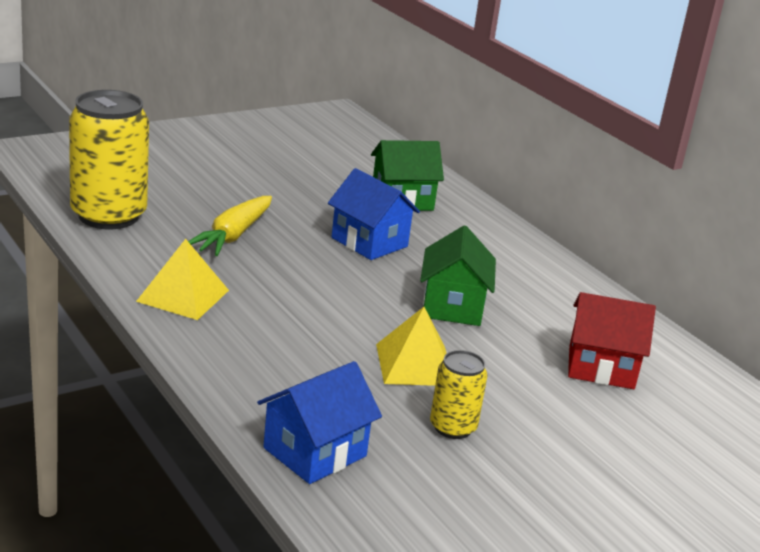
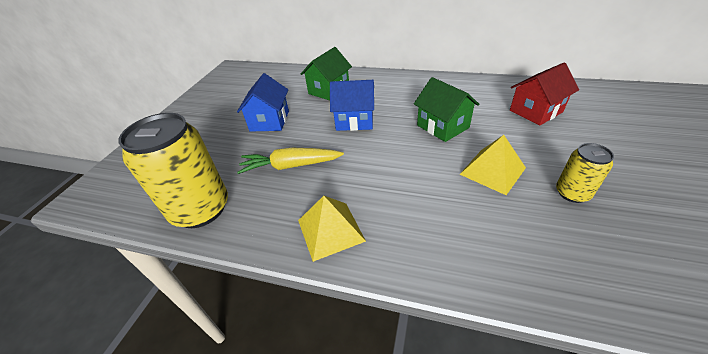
camera: 35 degrees left, 15 degrees up
yellow carrot [188,196,272,256] -> yellow carrot turned 105 degrees clockwise [237,148,344,174]
blue house [257,361,382,484] -> blue house moved to [237,73,289,131]

